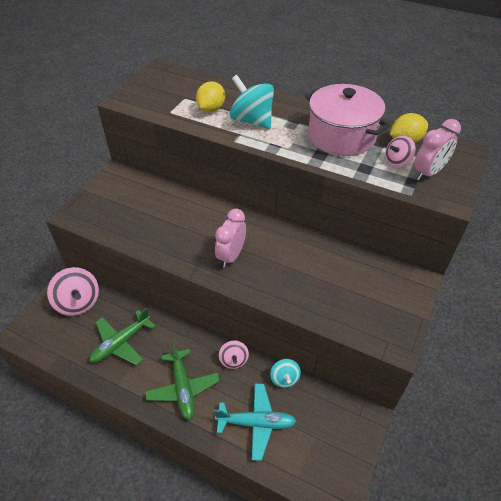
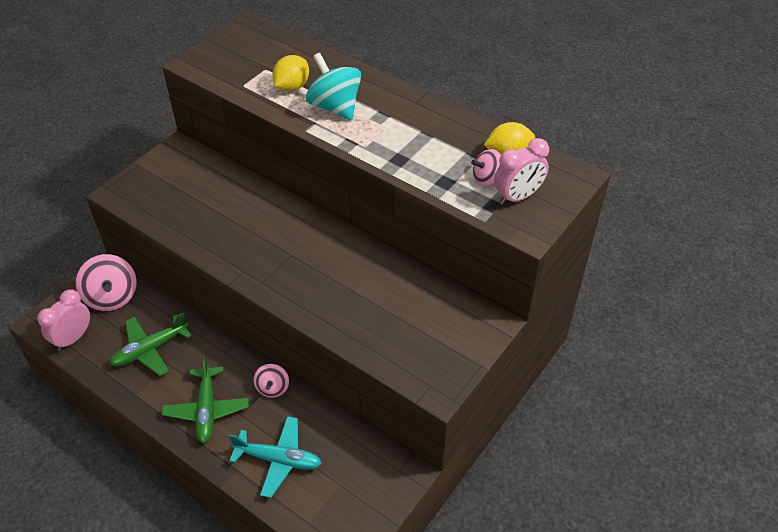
camera: 10 degrees right, 0 degrees up
pink clock [215,208,246,268] -> pink clock moved to [37,289,90,351]
turquoise spinning top [270,359,301,388] -> none
pink pot [305,84,390,156] -> none

